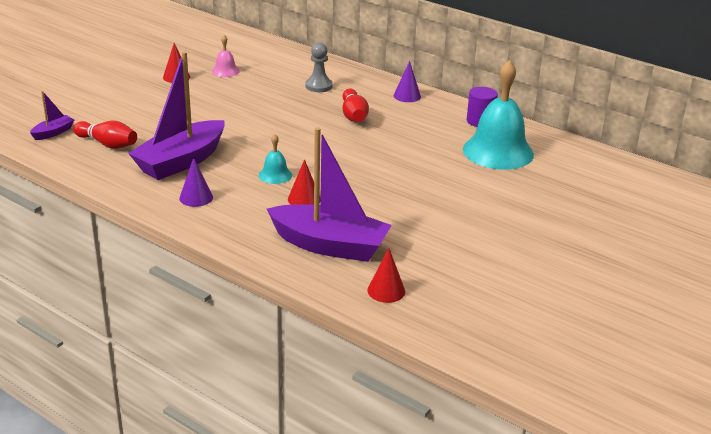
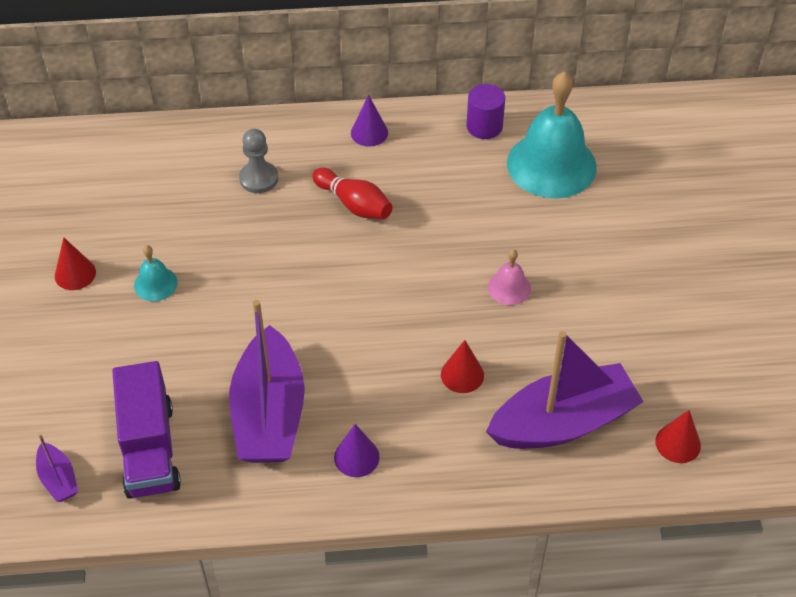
camera: 40 degrees left, 20 degrees up
purple boat [30,91,75,140] -> purple boat turned 150 degrees clockwise [36,433,78,502]
red bowling pin [73,121,137,149] -> purple truck [112,361,181,499]
pink bell [212,35,240,77] -> pink bell moved to [488,249,531,305]
turquoise bell [259,134,292,184] -> turquoise bell moved to [134,245,178,301]

